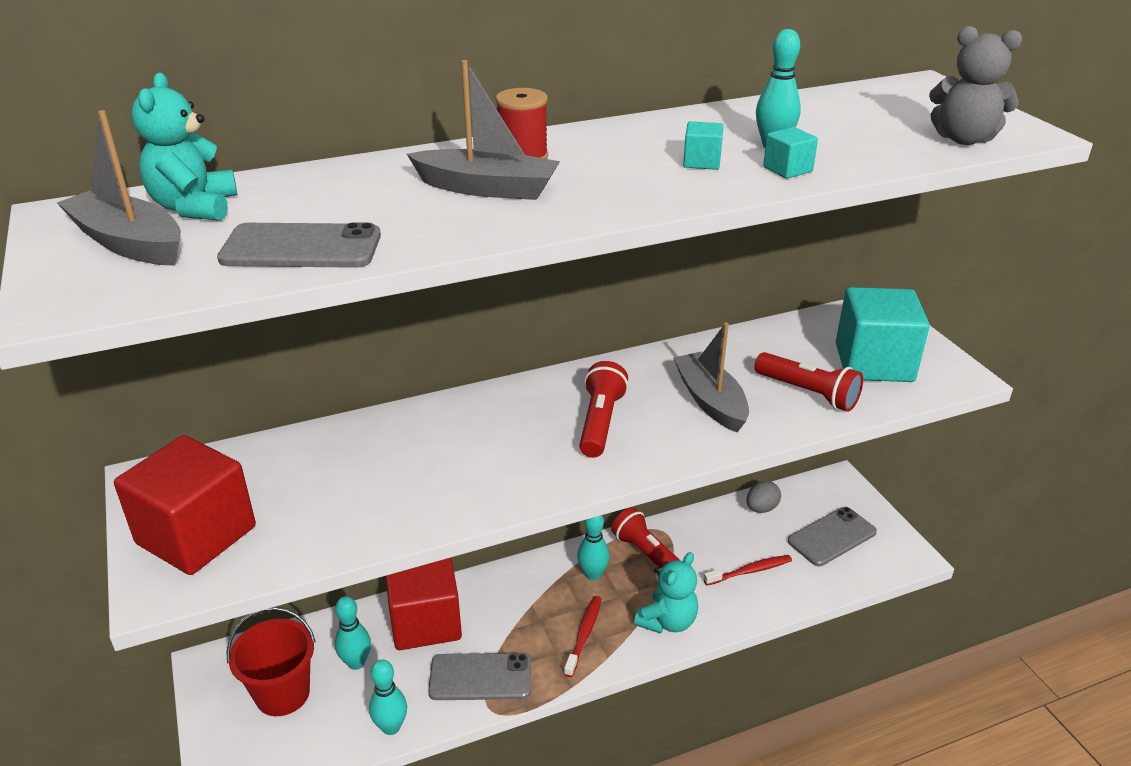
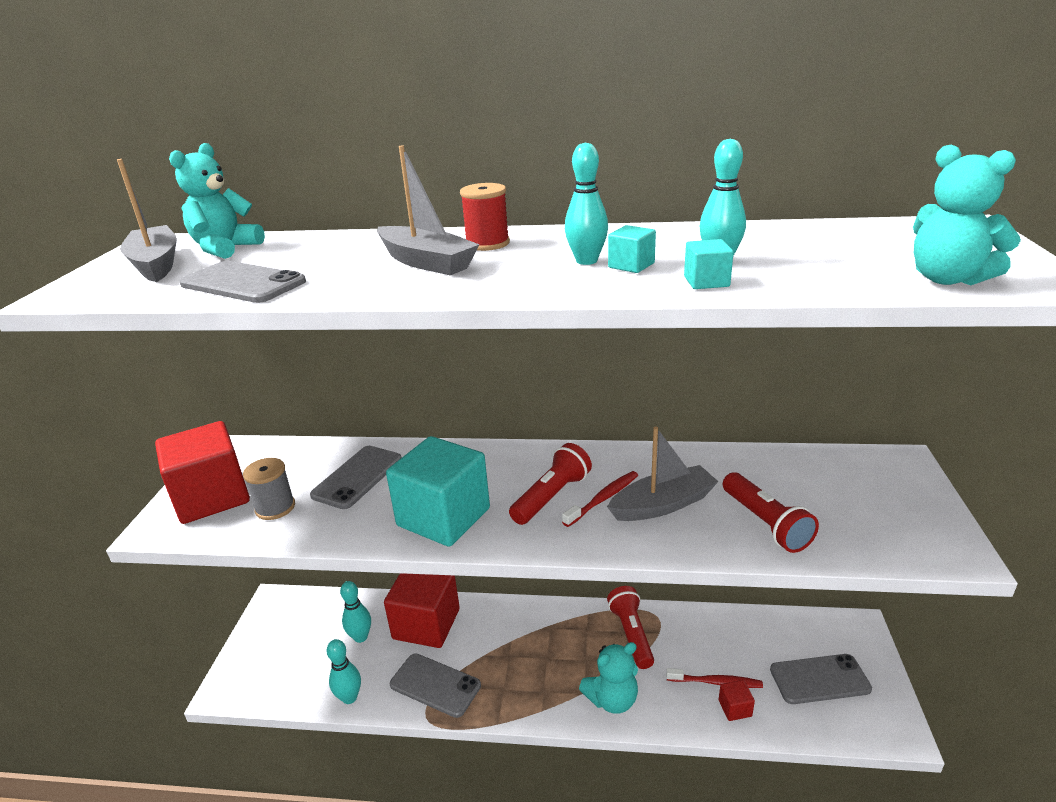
camera: 30 degrees right, 5 degrees down
red bucket [226,607,316,716] -> none
red toothbrush [564,596,602,677] -> red toothbrush moved to [562,471,638,527]
turquoise bowling pin [577,515,609,580] -> turquoise bowling pin moved to [565,143,608,265]
grey boat [673,323,749,432] -> grey boat turned 60 degrees clockwise [607,427,719,521]
grey egg [746,481,781,513] -> none
turquoise cube [836,287,930,382] -> turquoise cube moved to [386,436,490,547]
grey teddy bear [929,26,1022,145] -> turquoise teddy bear [913,145,1021,285]
none -> grey spool [243,458,295,520]
none -> grey phone [310,446,401,509]
none -> red cube [719,680,755,721]

